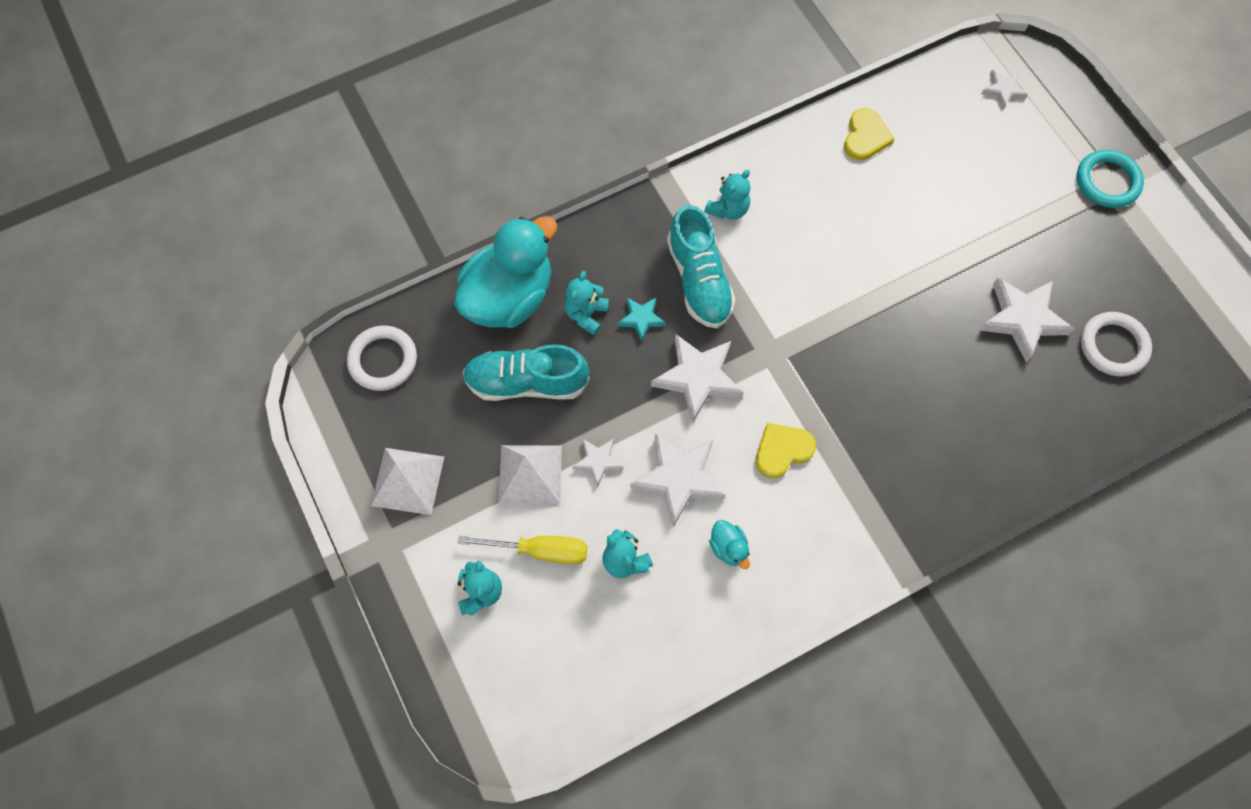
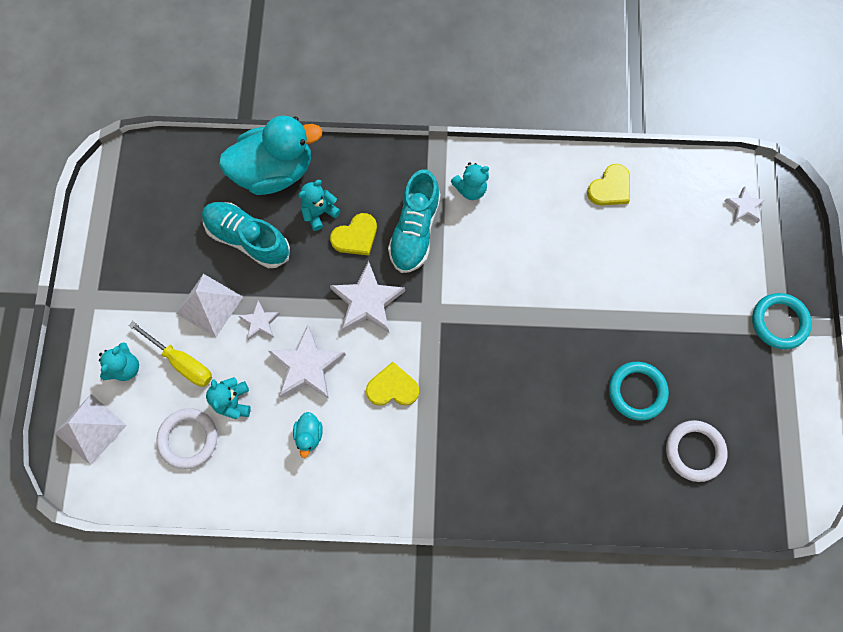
camera: 30 degrees right, 5 degrees up
white ring [347,325,417,391] -> white ring moved to [156,408,217,469]
white pyramid [371,448,444,515] -> white pyramid moved to [55,394,127,465]
turquoise star [617,298,666,342] -> yellow heart [330,213,377,256]
white star [979,278,1074,363] -> turquoise ring [609,362,669,421]

